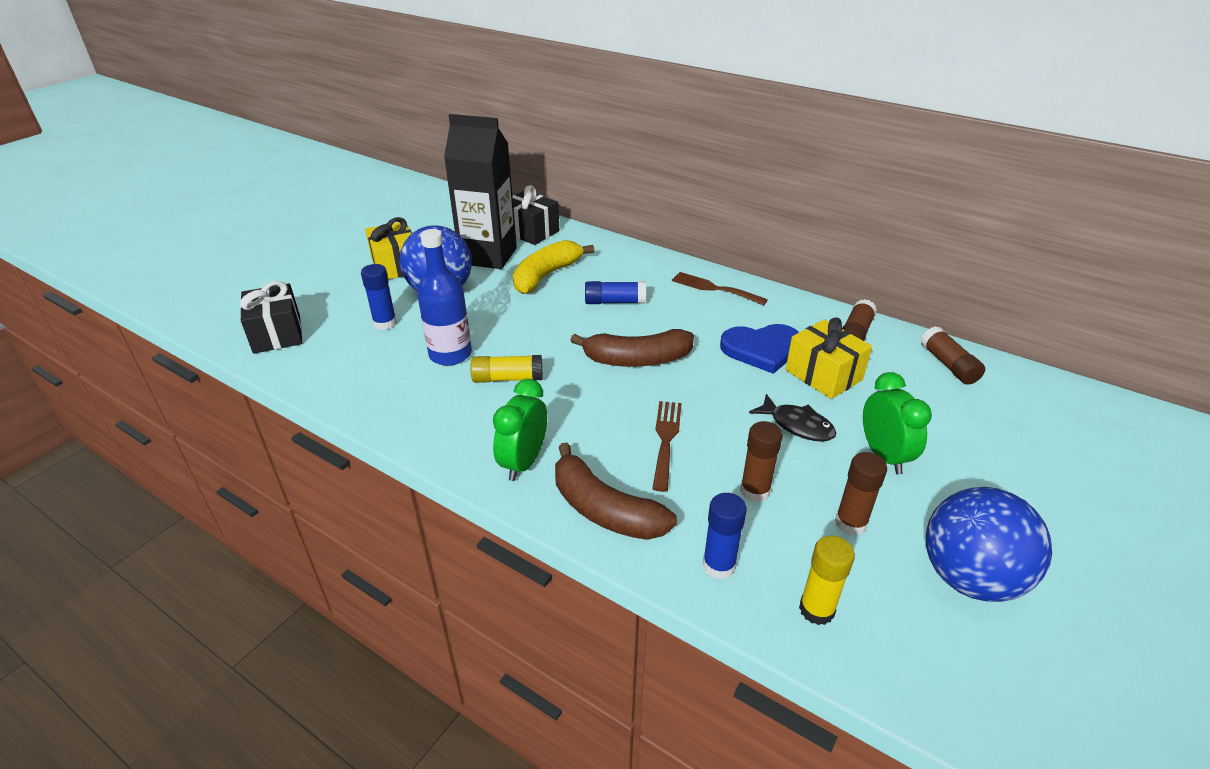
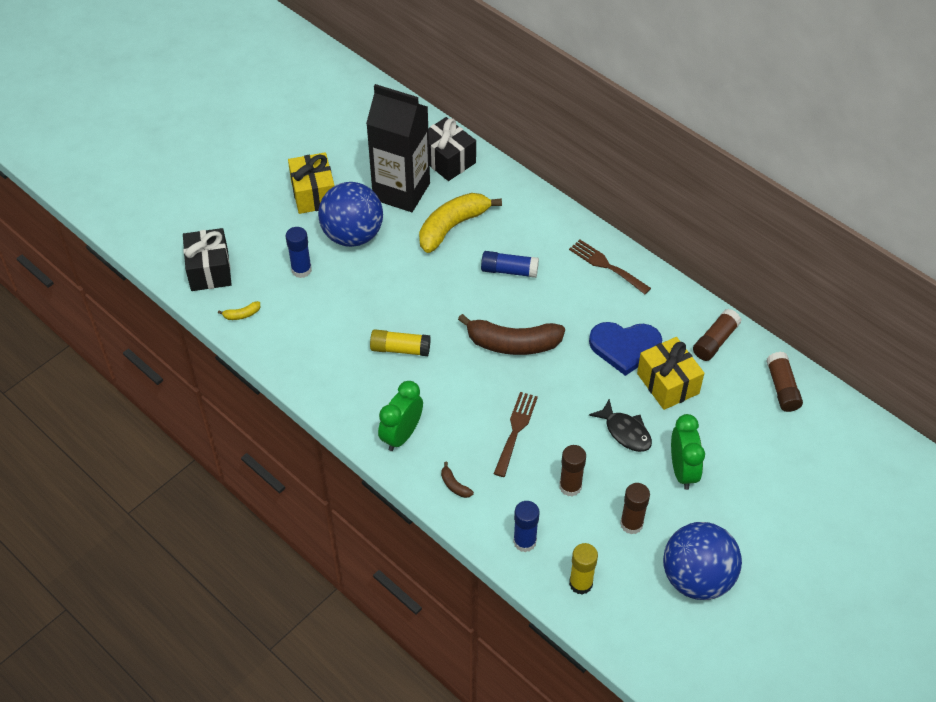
camera: 10 degrees right, 15 degrees up
blue bottle [417,229,472,366] -> none
brown banana [555,442,677,540] -> brown banana [441,462,474,498], size x0.41
none -> yellow banana [218,301,260,320]

